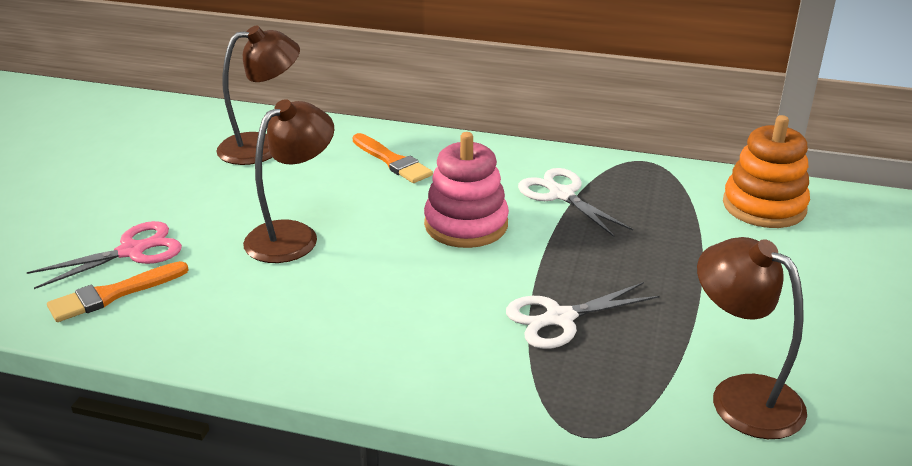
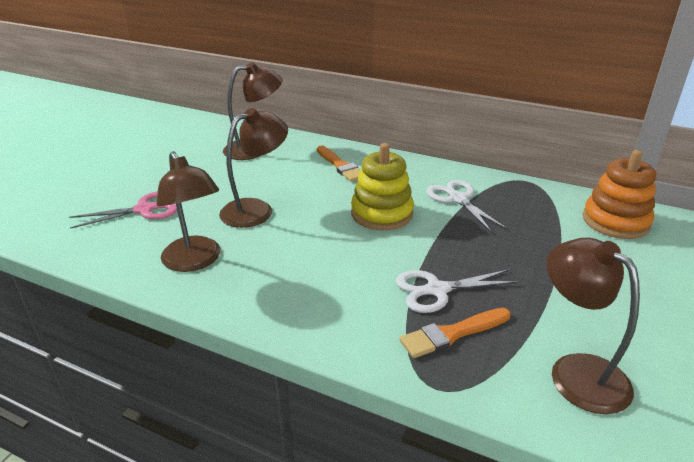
camera: 10 degrees right, 0 degrees up
orange brush [47,261,189,322] -> orange brush moved to [400,308,511,358]
pink stacking toy [424,132,509,248] -> yellow stacking toy [351,143,414,230]
none -> brown lamp [157,151,221,272]

